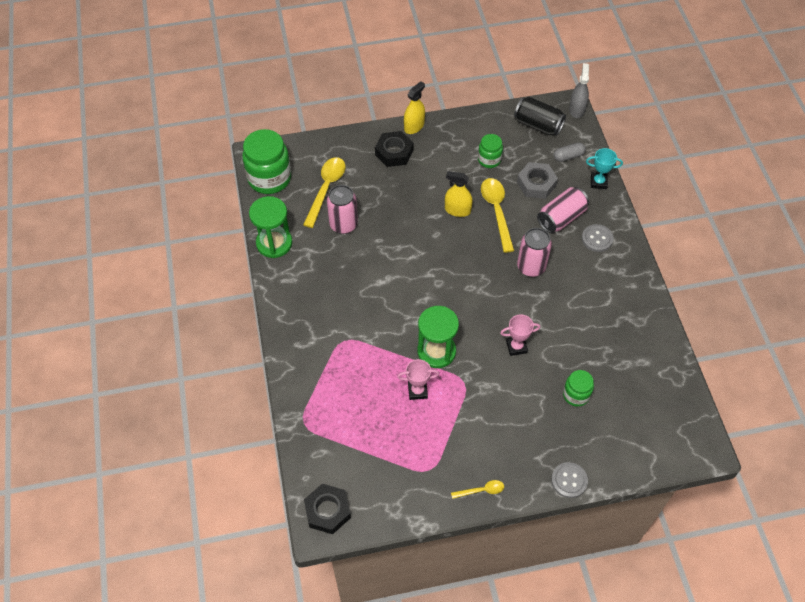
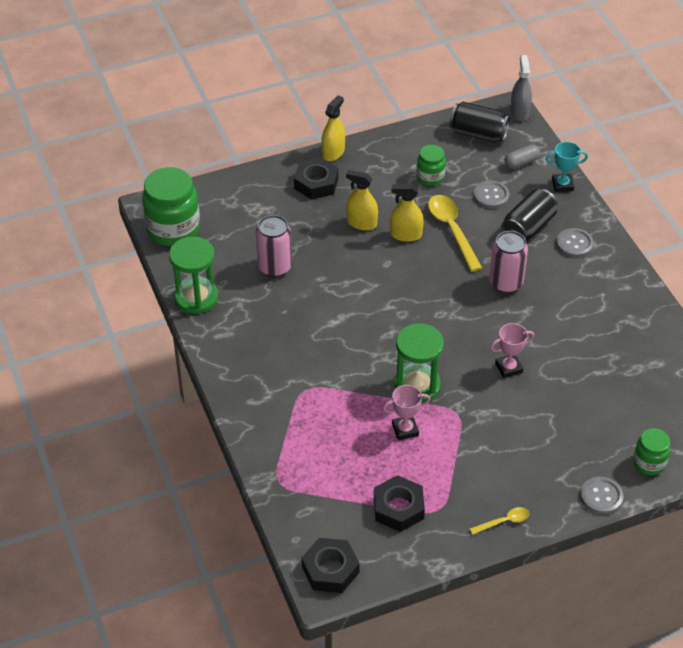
camera: 10 degrees left, 10 degrees down
yellow spoon [303,157,345,228] -> none
grey nut [517,162,558,199] -> grey button [474,181,509,209]
pink can [537,187,589,233] -> black can [501,189,558,241]
green jar [563,370,594,407] -> green jar moved to [633,428,670,475]
none -> yellow spray bottle [346,170,378,230]
none -> black nut [374,475,425,532]

